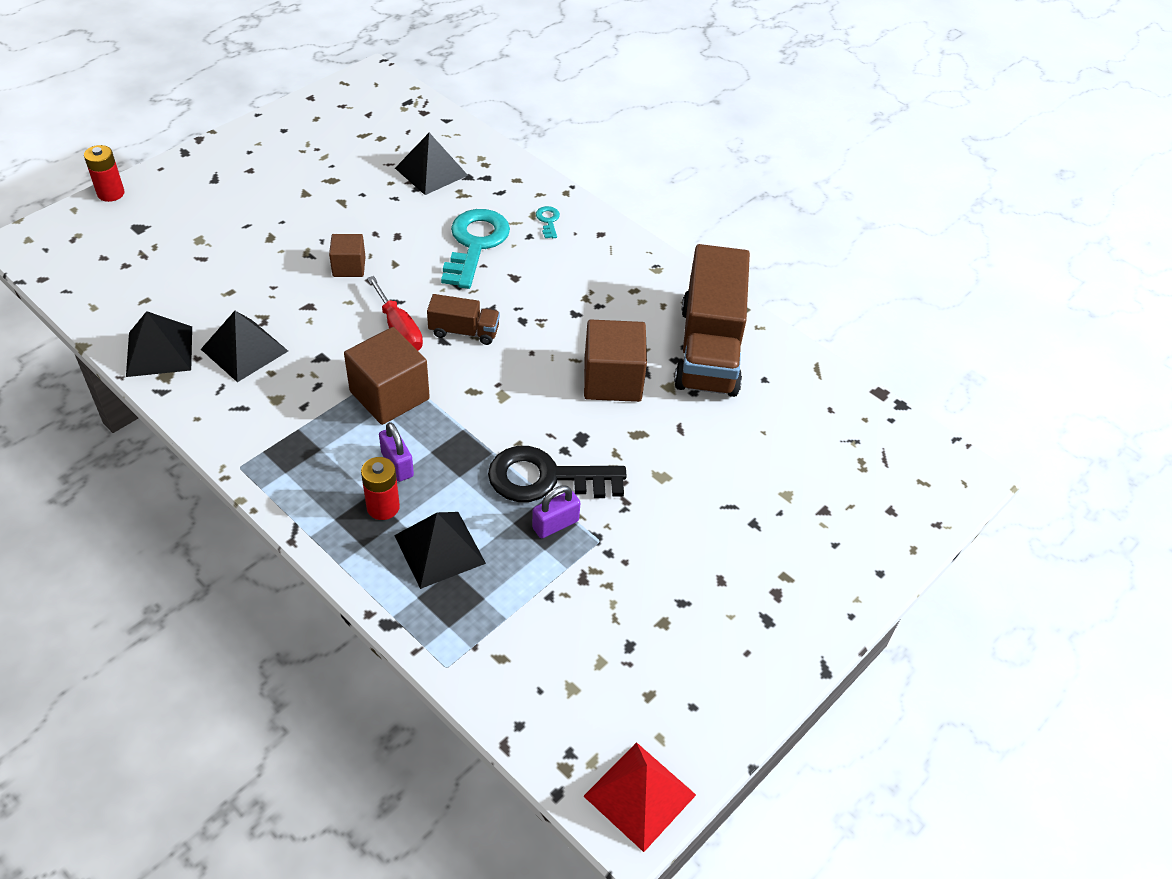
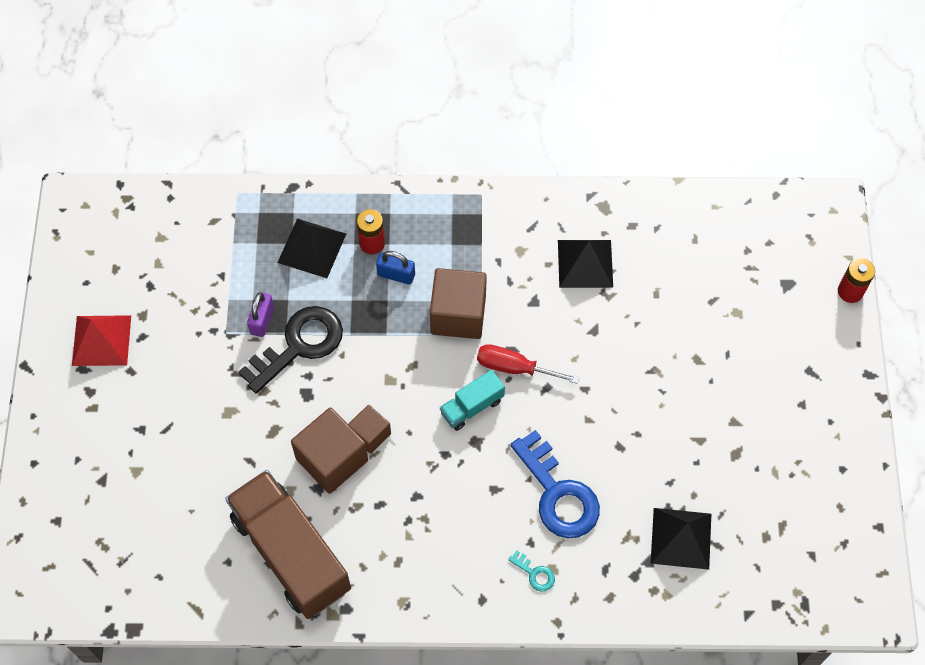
camera: 140 degrees right, 15 degrees up
black pyramid [126,311,192,377] -> none
brown cube [329,234,366,277] -> brown cube moved to [348,405,391,454]
purple padlock [379,422,414,482] -> blue padlock [376,251,415,285]
brown truck [427,294,500,345] -> turquoise truck [440,370,505,431]
turquoise key [441,209,510,289] -> blue key [510,430,600,538]
red pyramid [584,742,696,852] -> red pyramid moved to [72,315,131,366]

